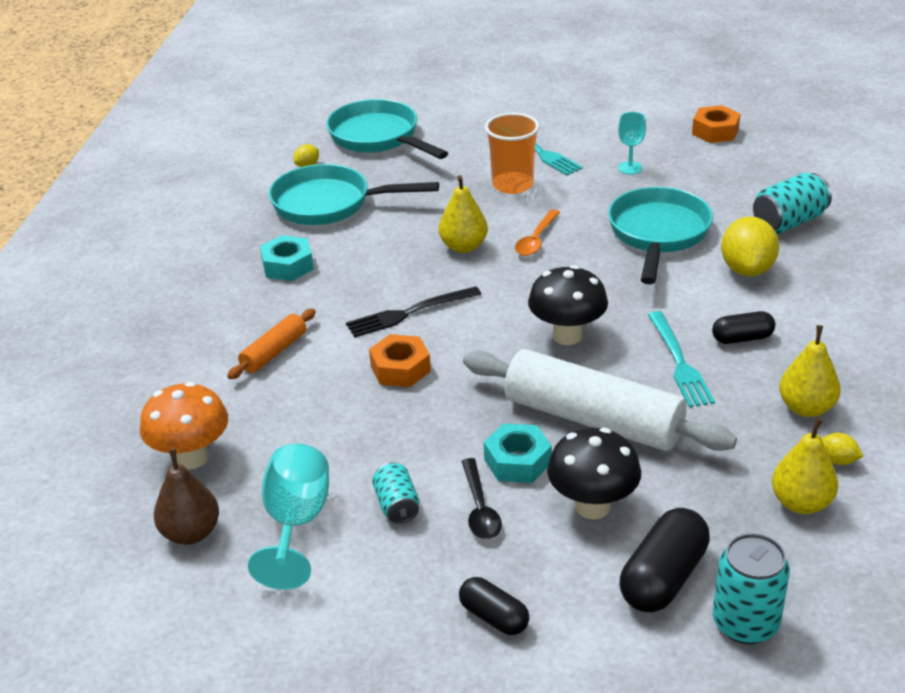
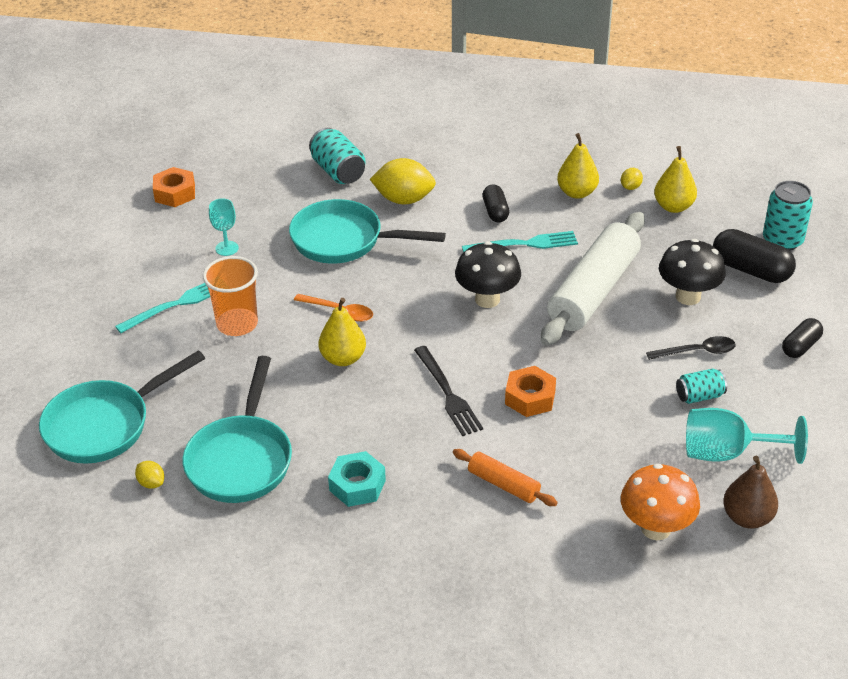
camera: 90 degrees left, 5 degrees up
turquoise nut [484,423,552,483] -> none

